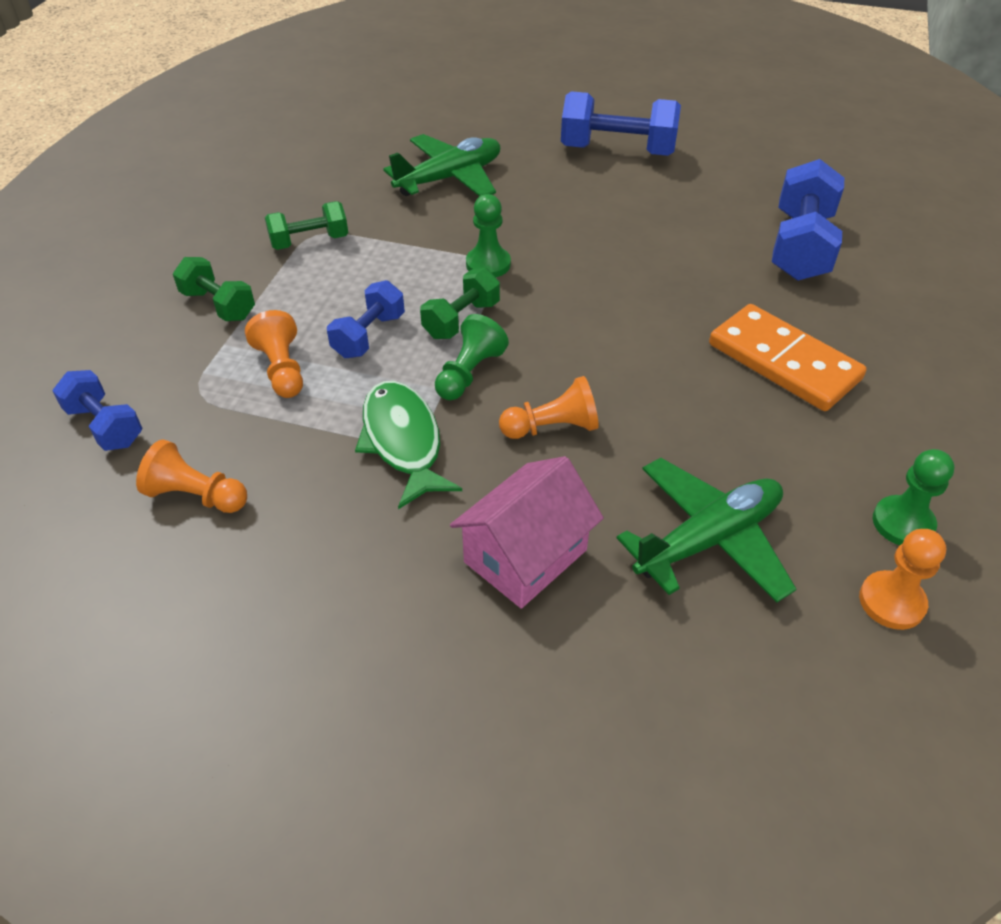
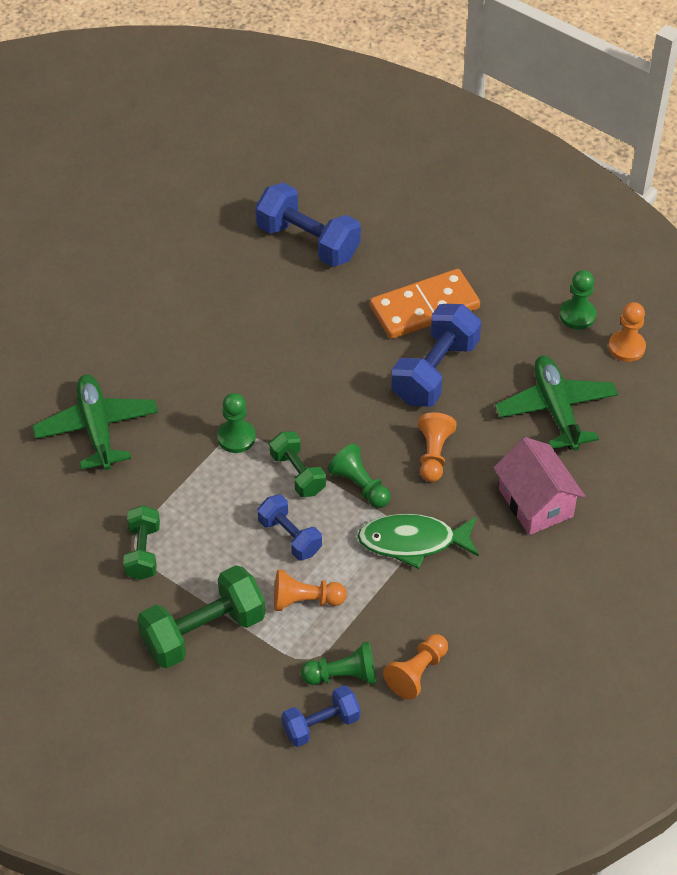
camera: 70 degrees left, 5 degrees up
green dumbbell [173,257,255,321] -> green dumbbell [137,565,265,668], size x1.66
blue dumbbell [561,91,681,156] -> blue dumbbell moved to [391,304,481,407]
none -> green pawn [301,641,376,685]

